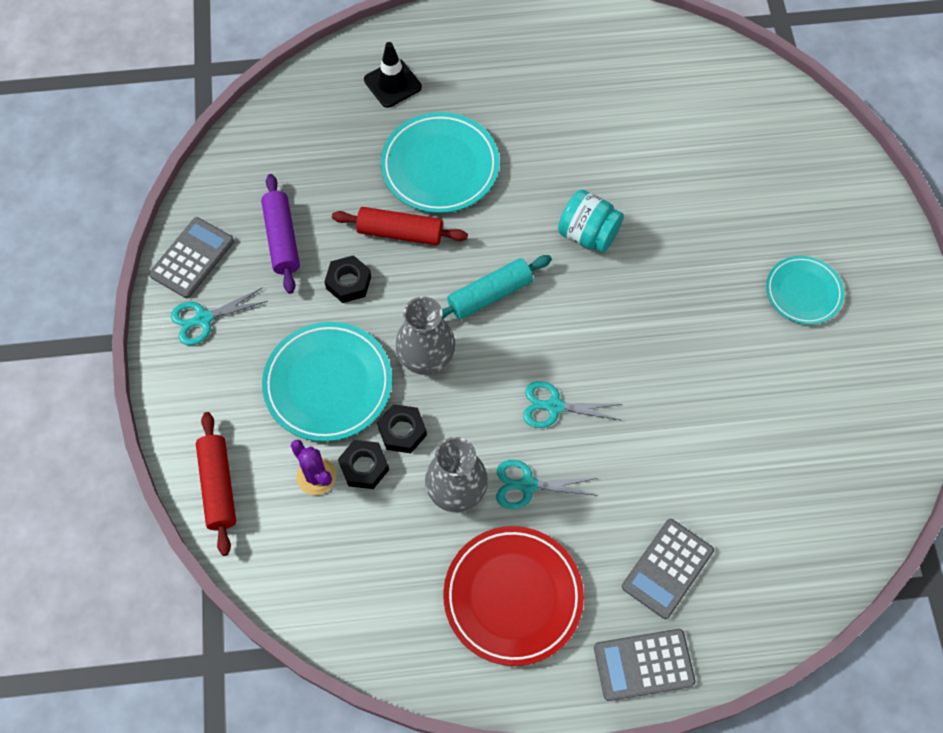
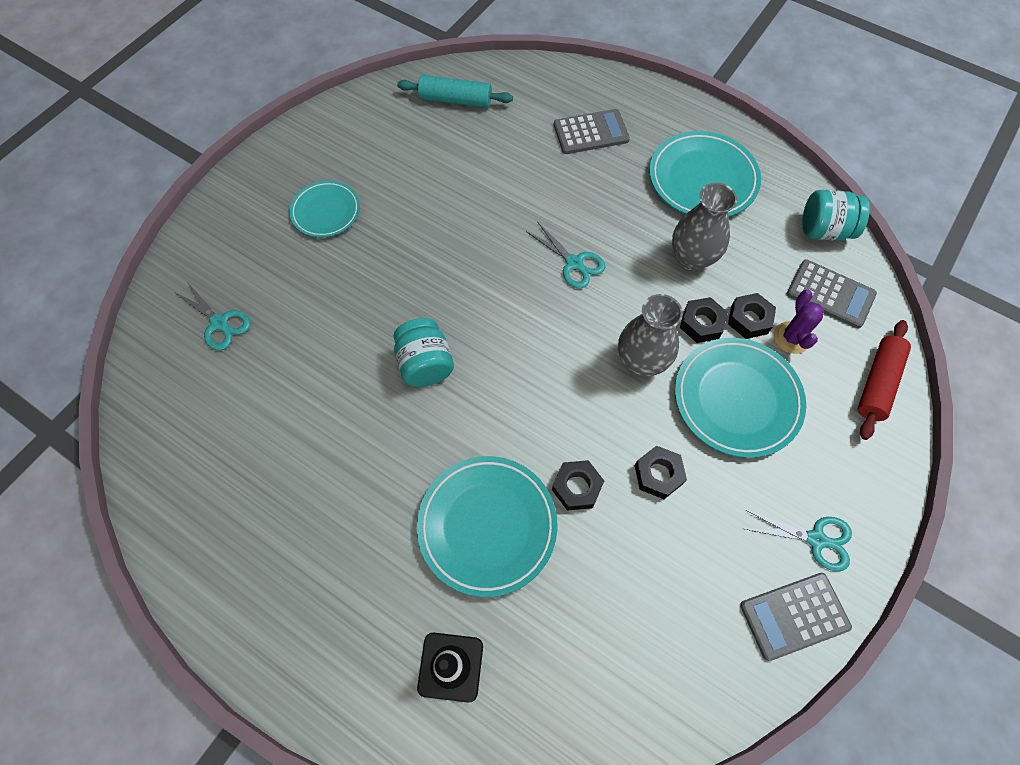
camera: 140 degrees left, 0 degrees up
purple rolling pin [261,174,300,294] -> none
red rolling pin [332,207,468,245] -> black nut [552,460,604,511]
turquoise rolling pin [442,255,552,320] -> turquoise rolling pin moved to [397,75,513,108]
red plate [443,526,584,666] -> turquoise plate [649,131,761,217]
turquoise scissors [496,460,598,509] -> turquoise scissors moved to [174,282,250,350]
grey calculator [594,629,696,701] -> grey calculator moved to [787,259,877,328]
none -> turquoise jar [802,190,870,241]

